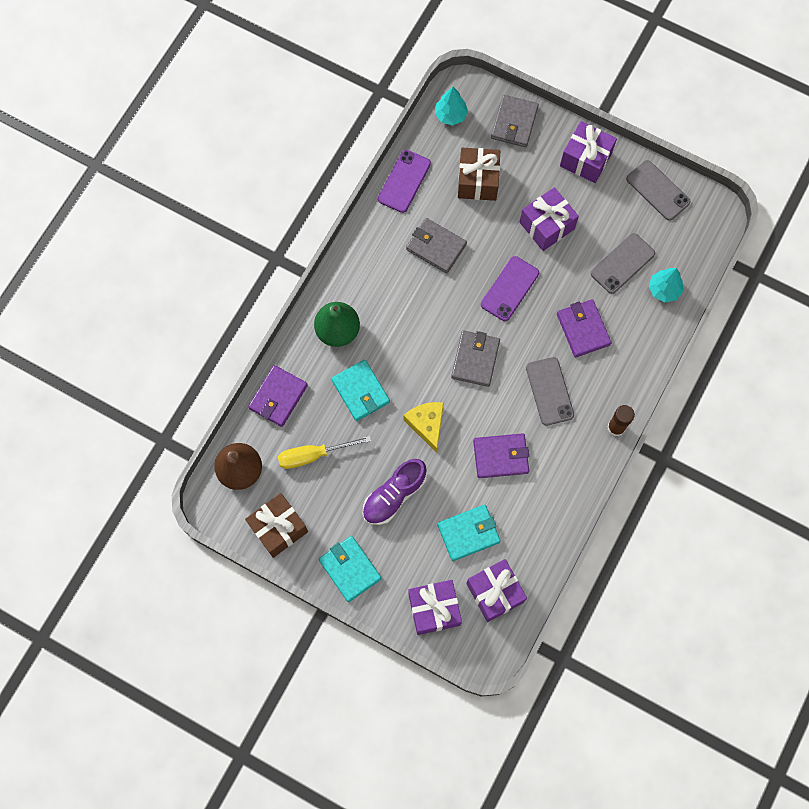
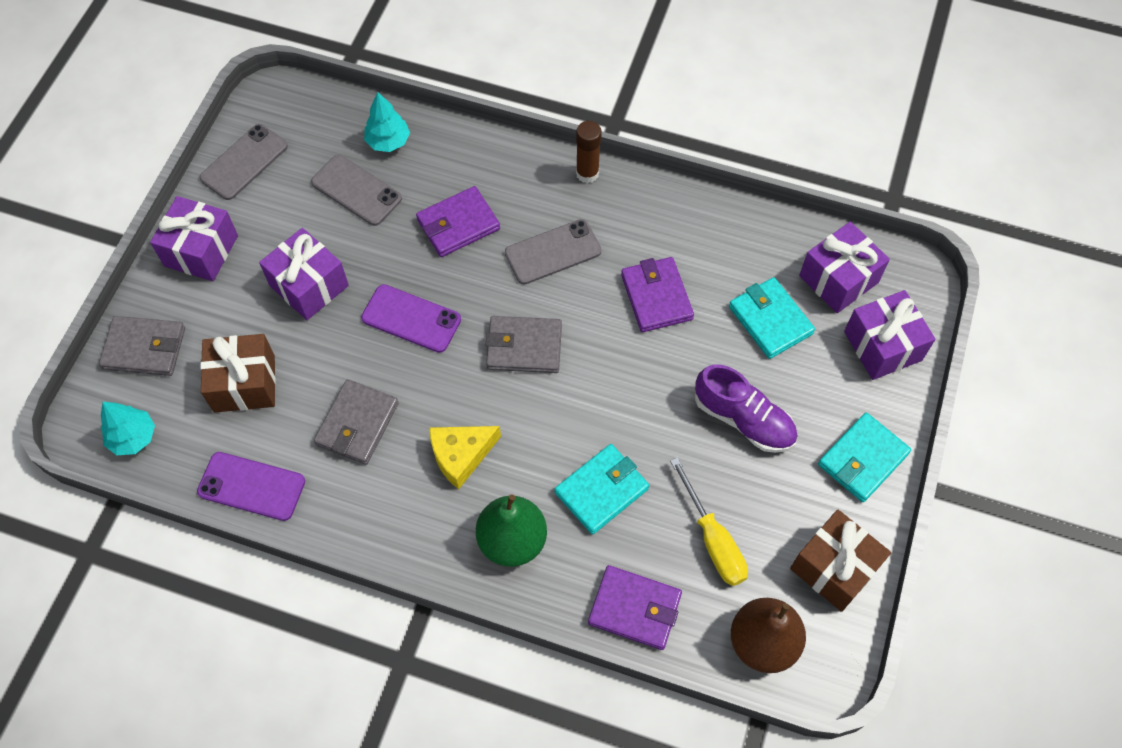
camera: 100 degrees left, 10 degrees down
yellow cheese [403,402,444,453] -> yellow cheese moved to [429,426,501,489]

